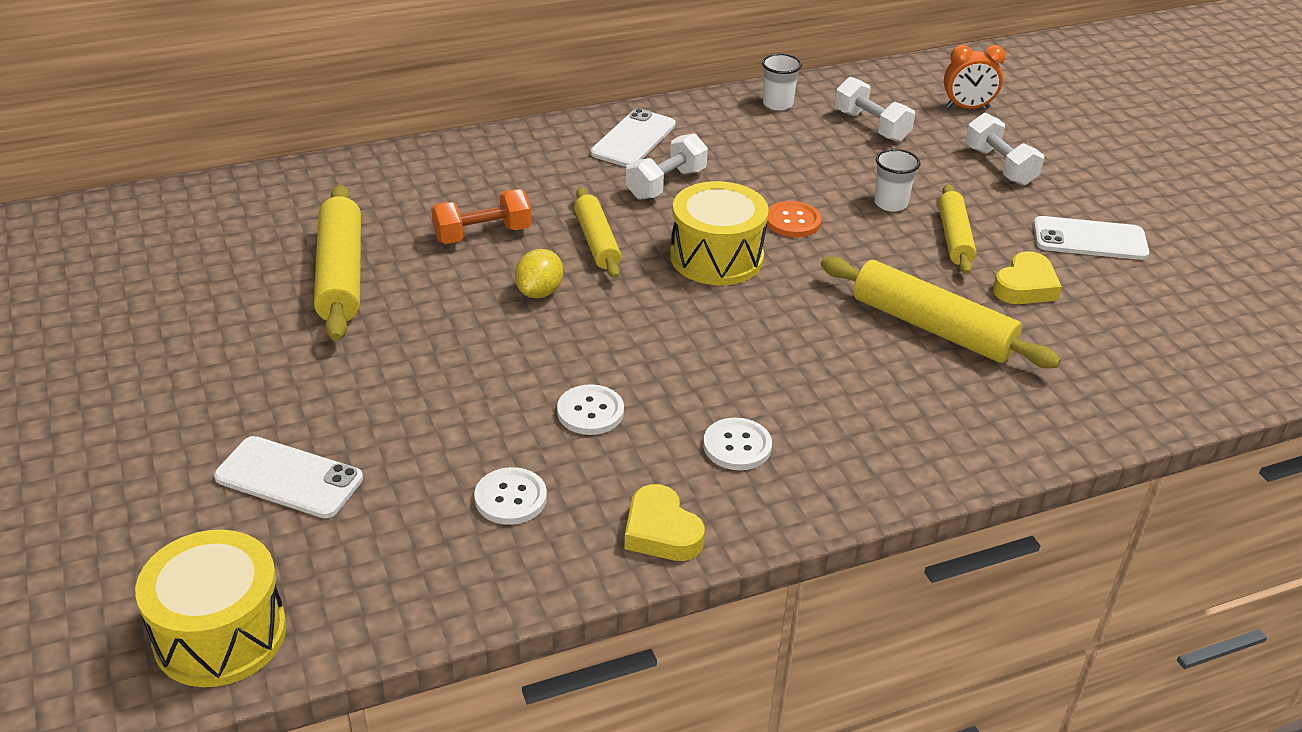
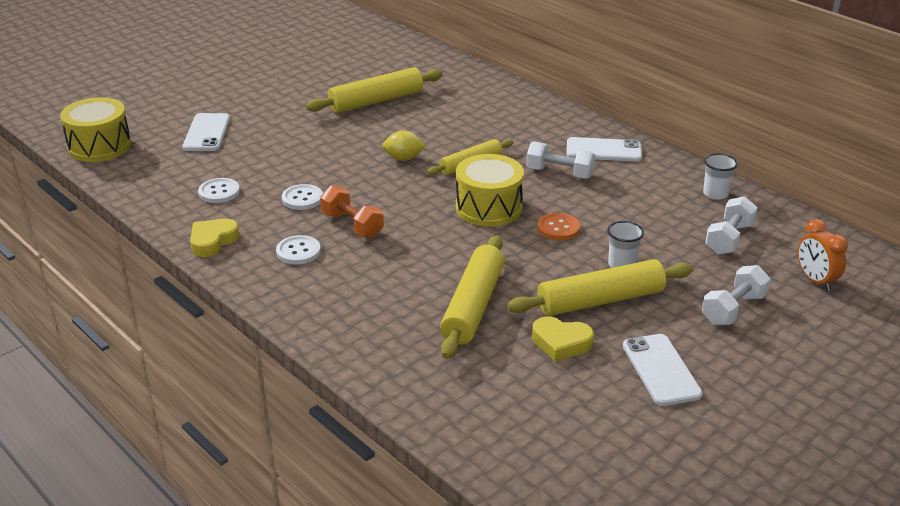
camera: 70 degrees right, 5 degrees down
orange dumbbell [431,189,531,244] -> orange dumbbell moved to [320,185,384,238]
yellow rolling pin [938,184,976,275] -> yellow rolling pin [507,259,693,316], size x1.57

